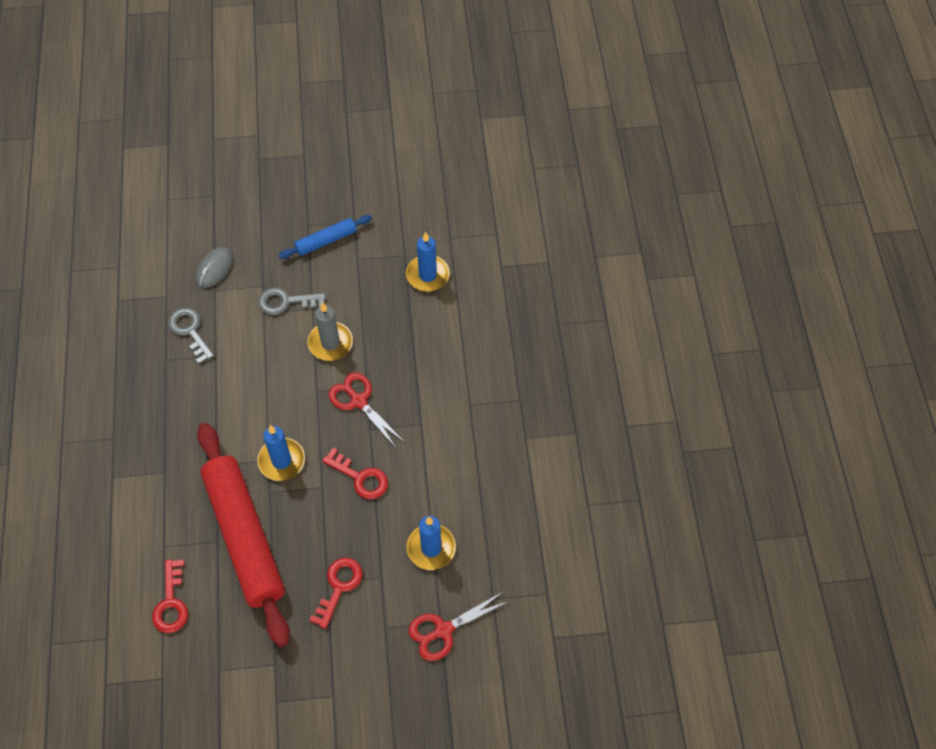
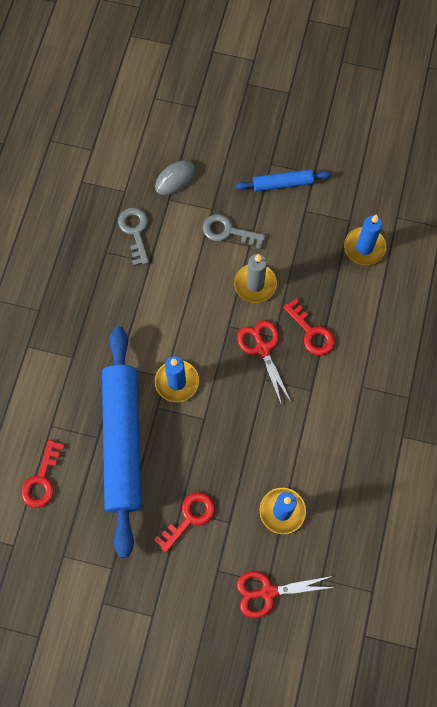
camera: 20 degrees right, 10 degrees up
red rolling pin [197,423,290,647] -> blue rolling pin [102,326,141,558]
red key [322,448,388,499] -> red key moved to [283,298,335,356]

